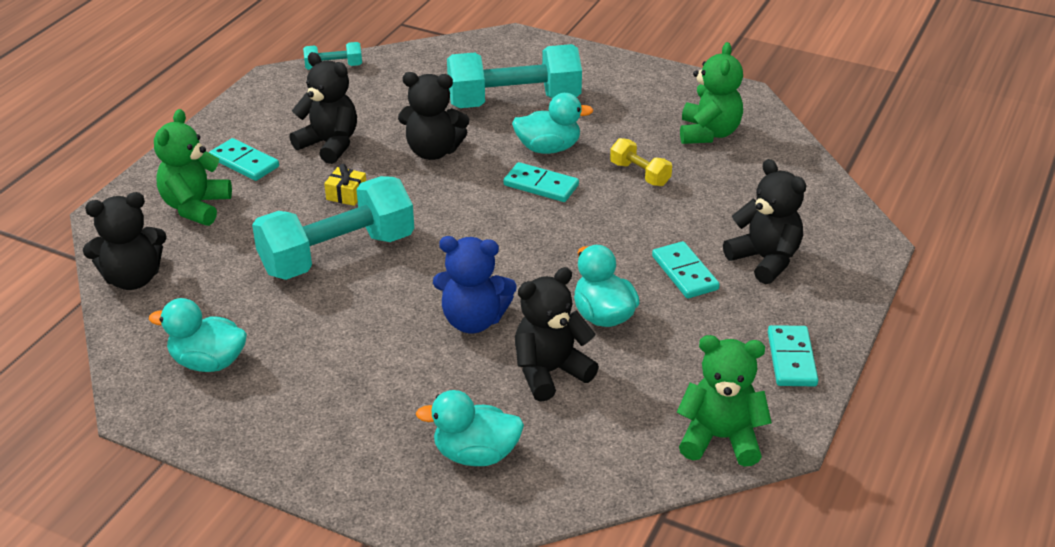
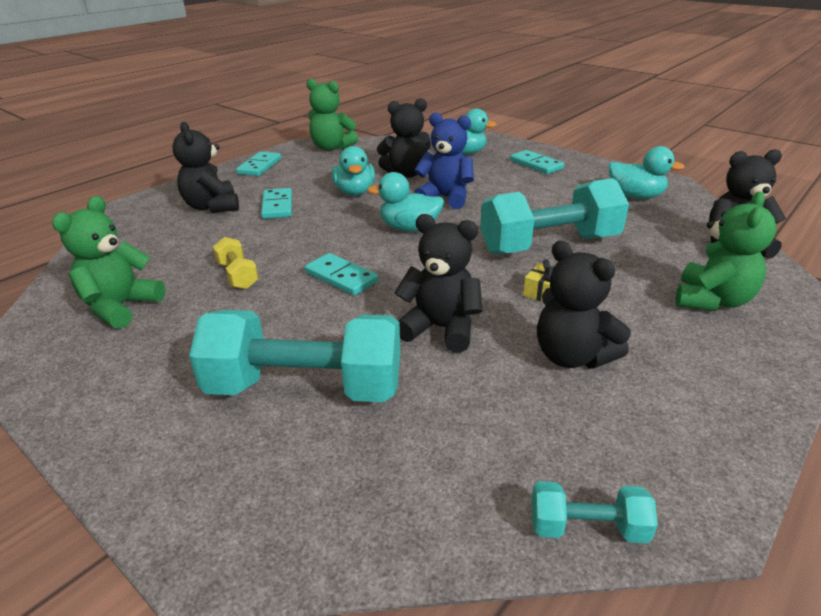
camera: 165 degrees left, 5 degrees down
turquoise domino [209,138,279,181] -> turquoise domino moved to [510,150,564,174]
turquoise duck [512,93,593,154] -> turquoise duck moved to [367,172,444,232]

